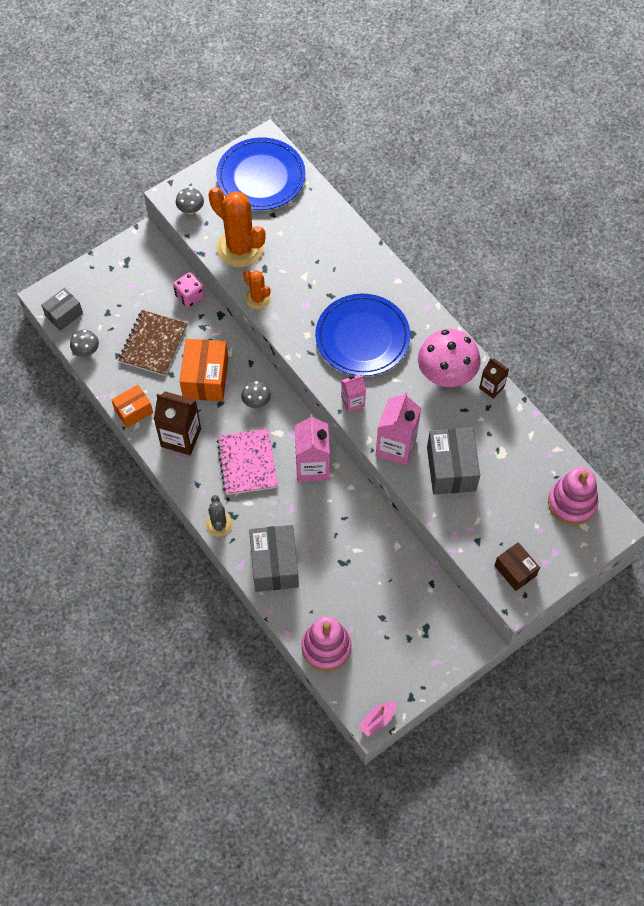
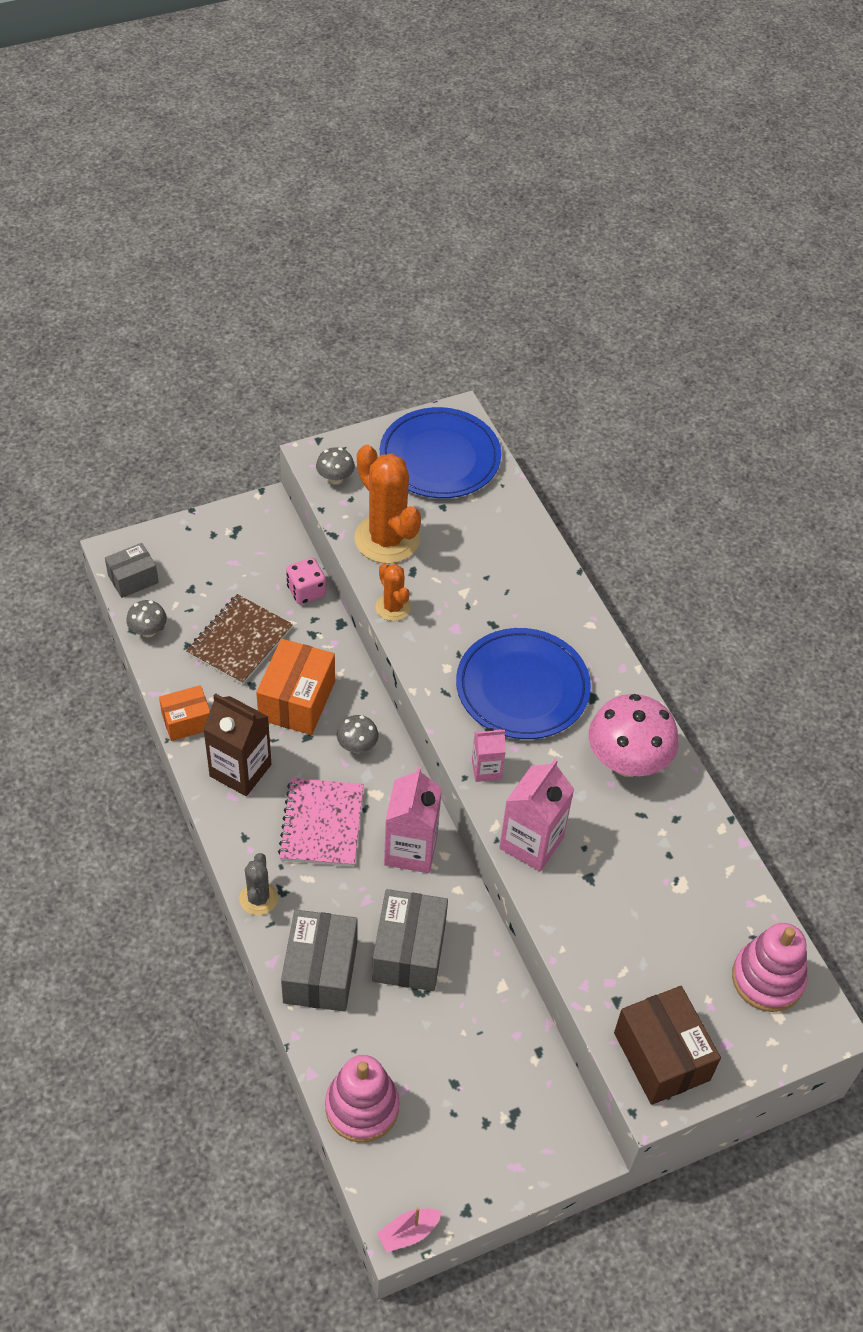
camera: 10 degrees right, 10 degrees down
grey box [427,428,480,494] -> grey box moved to [372,889,448,991]
brown carton [479,358,509,399] -> none
brown box [494,542,540,591] -> brown box [614,986,721,1105], size x1.63

